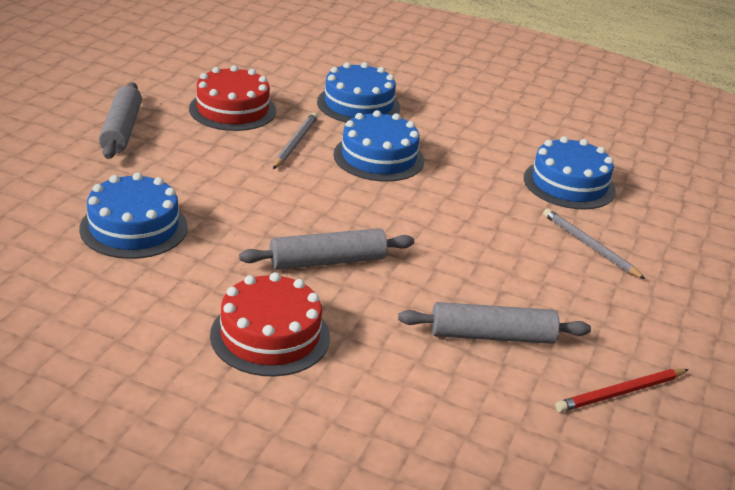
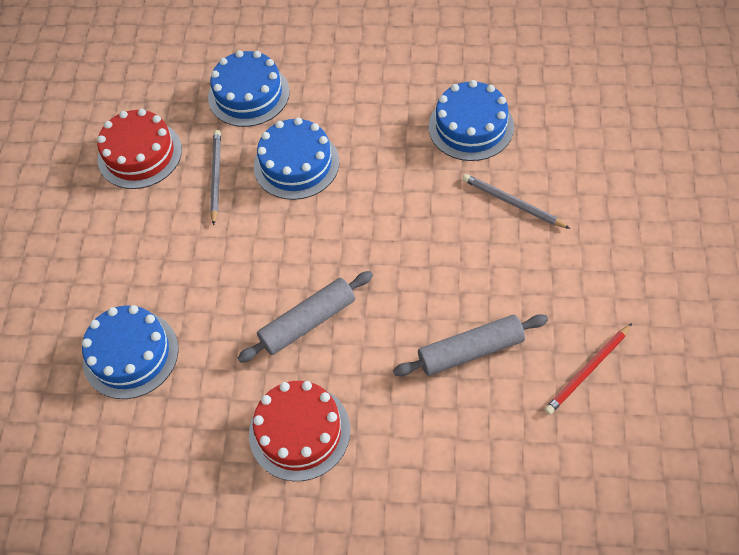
camera: 10 degrees left, 25 degrees up
grey rolling pin [99,82,142,159] -> none

